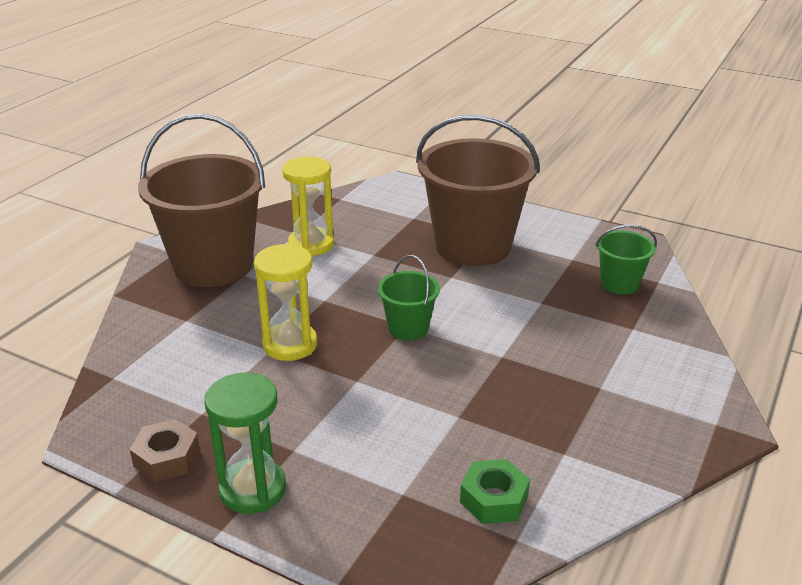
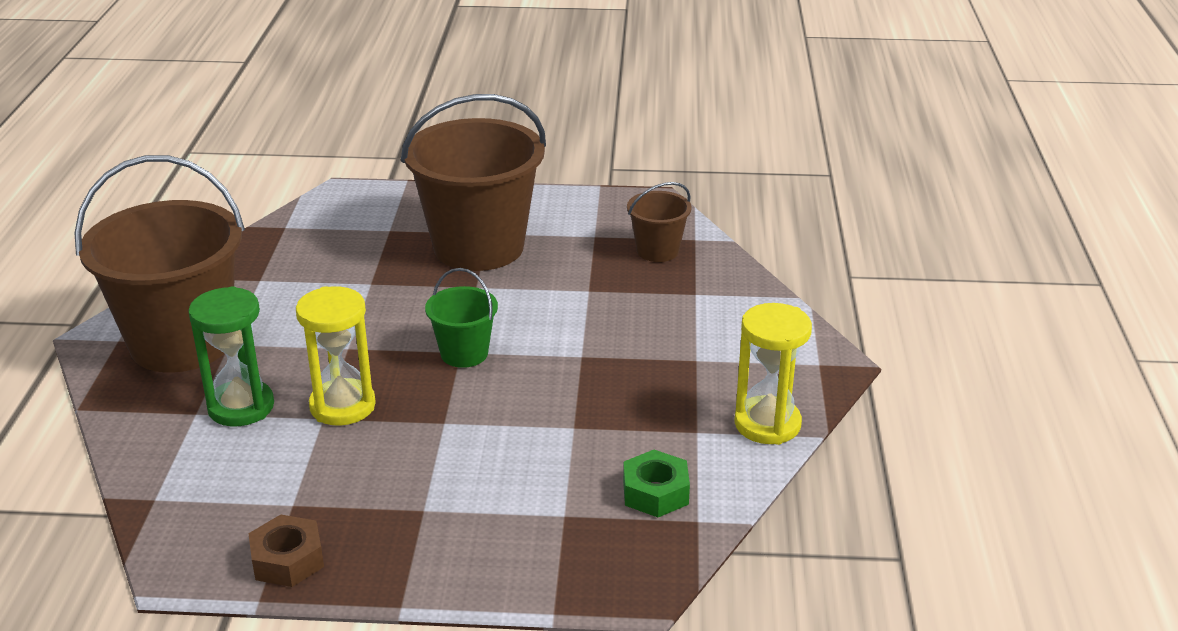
camera: 25 degrees left, 0 degrees up
green hourglass [204,372,286,514] -> green hourglass moved to [188,286,274,427]
yellow hourglass [282,157,334,256] -> yellow hourglass moved to [734,303,812,445]
green bucket [596,224,657,294] -> brown bucket [627,182,692,262]

